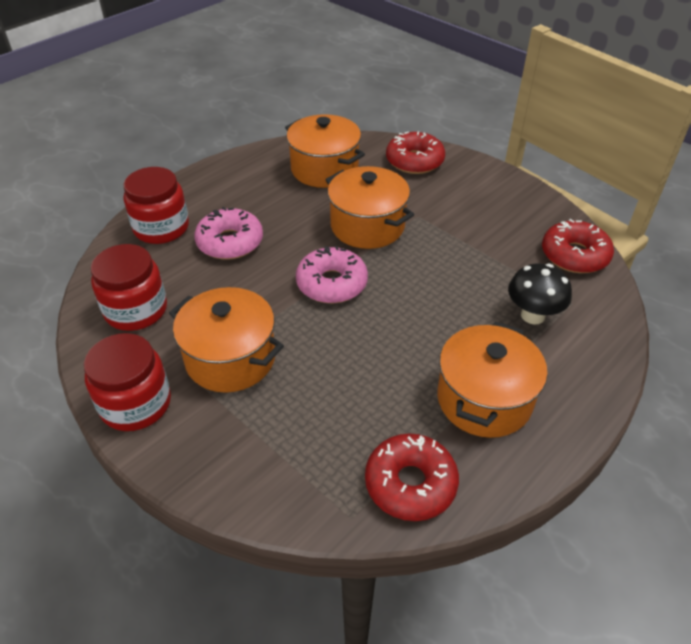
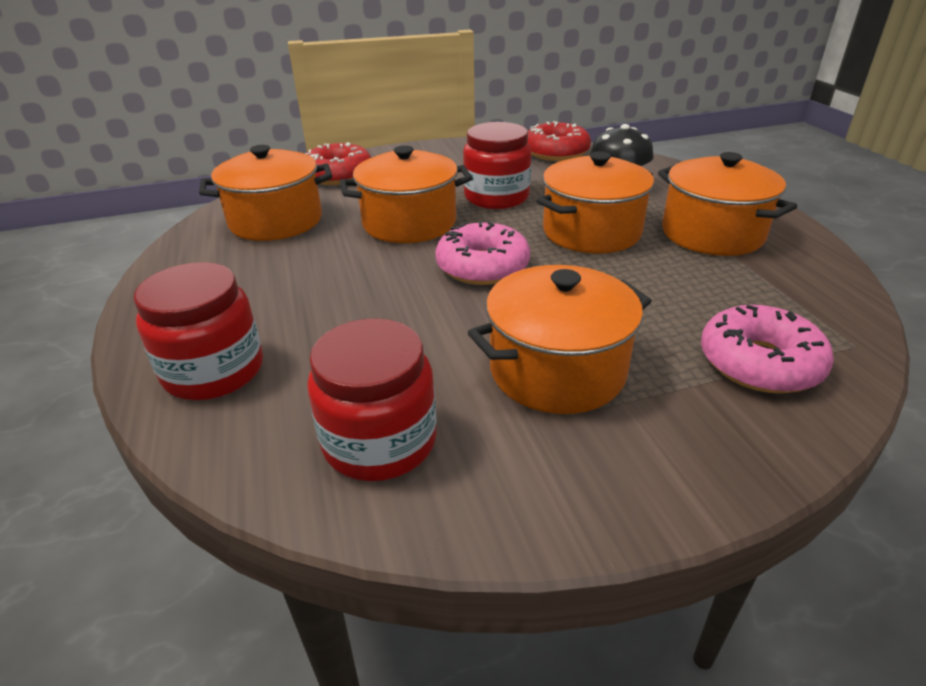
camera: 60 degrees left, 10 degrees down
red jar [84,333,171,431] -> red jar moved to [463,122,532,209]
pink donut [195,207,263,260] -> pink donut moved to [701,305,834,393]
red donut [365,433,459,521] -> none
none -> orange pot [536,151,654,253]

